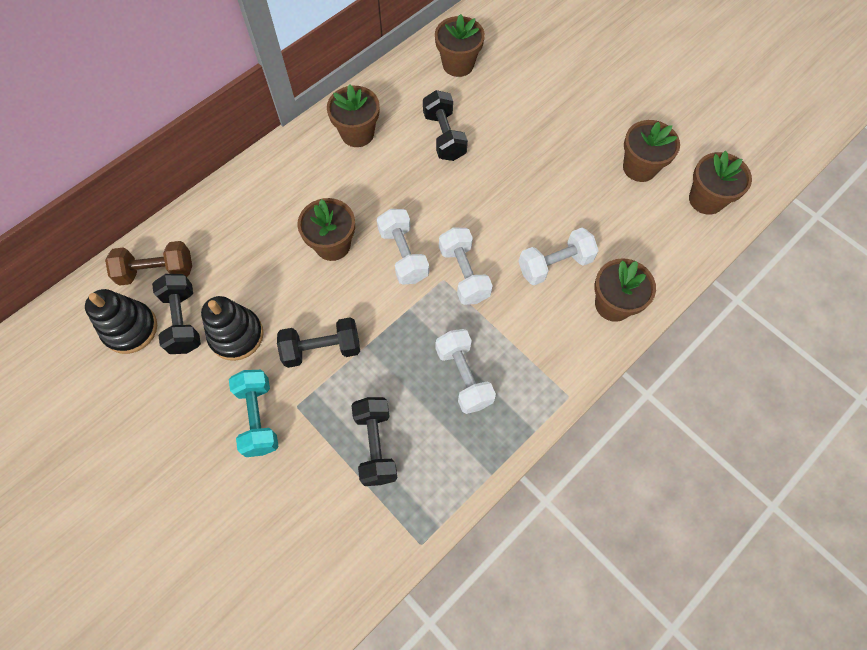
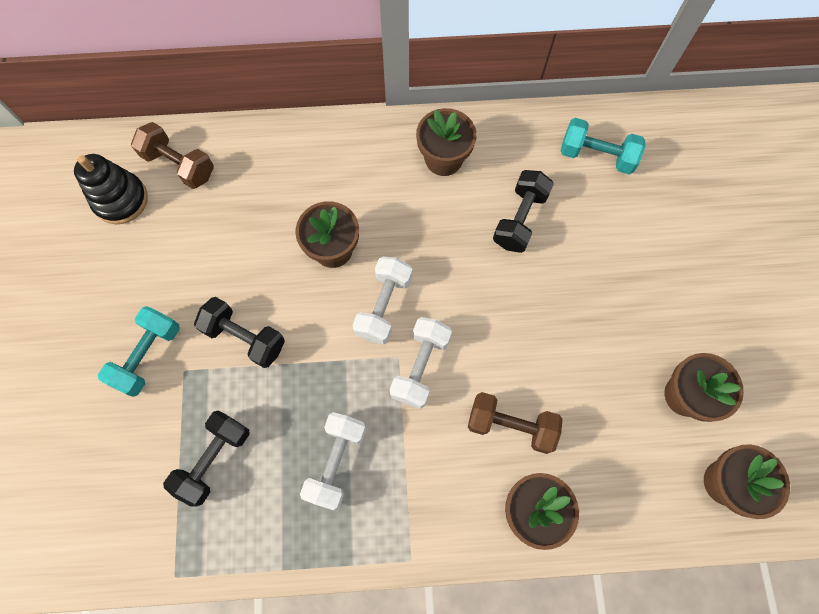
camera: 40 degrees right, 5 degrees up
black dumbbell [152,274,201,354] -> none
black stacking toy [201,296,264,361] -> none
brown flower pot [435,14,485,77] -> turquoise dumbbell [560,118,645,174]
white dumbbell [519,228,599,285] -> brown dumbbell [468,392,562,454]

